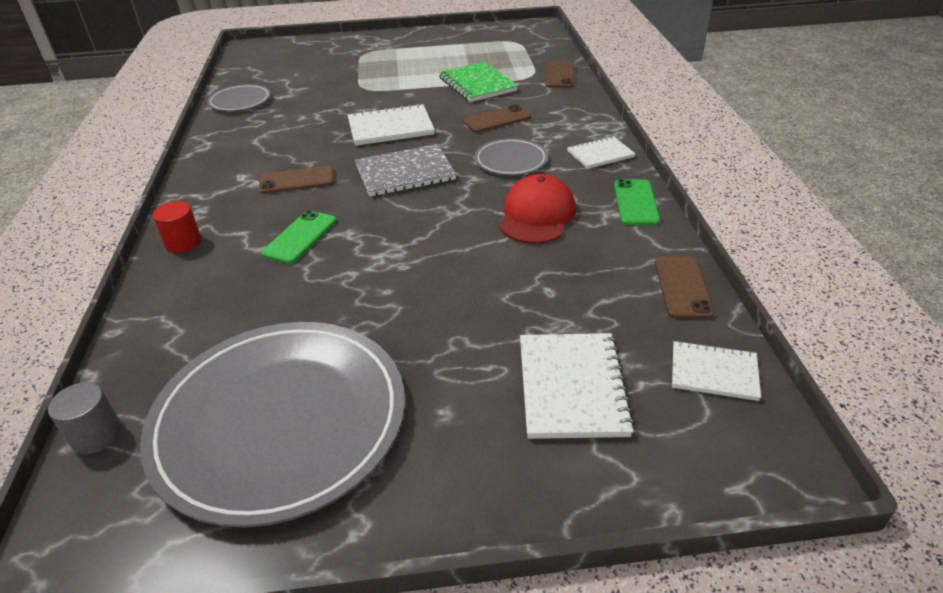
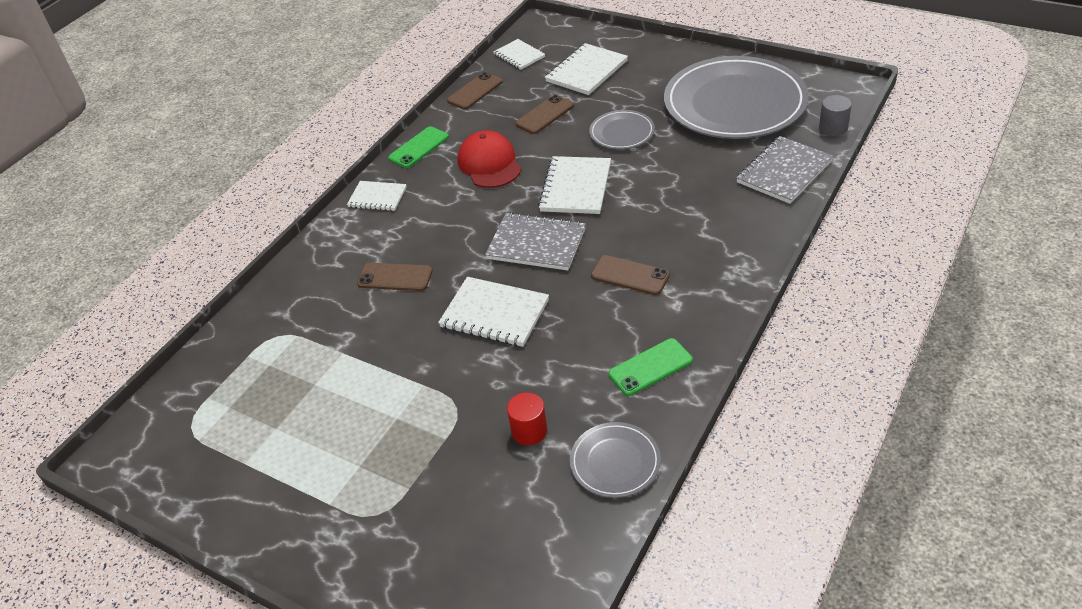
camera: 140 degrees left, 5 degrees up
red cylinder [153,201,201,253] -> red cylinder moved to [507,392,548,445]
green phone [261,210,337,264] -> green phone moved to [608,338,693,396]
green notebook [439,62,518,102] -> none
grey plate [475,138,548,175] -> grey plate moved to [589,110,655,149]
red cap [499,174,576,244] -> red cap turned 105 degrees clockwise [458,131,521,188]
brown phone [546,62,574,88] -> brown phone moved to [515,95,574,134]
none -> white notebook [538,156,611,214]
none -> grey notebook [736,136,833,204]

